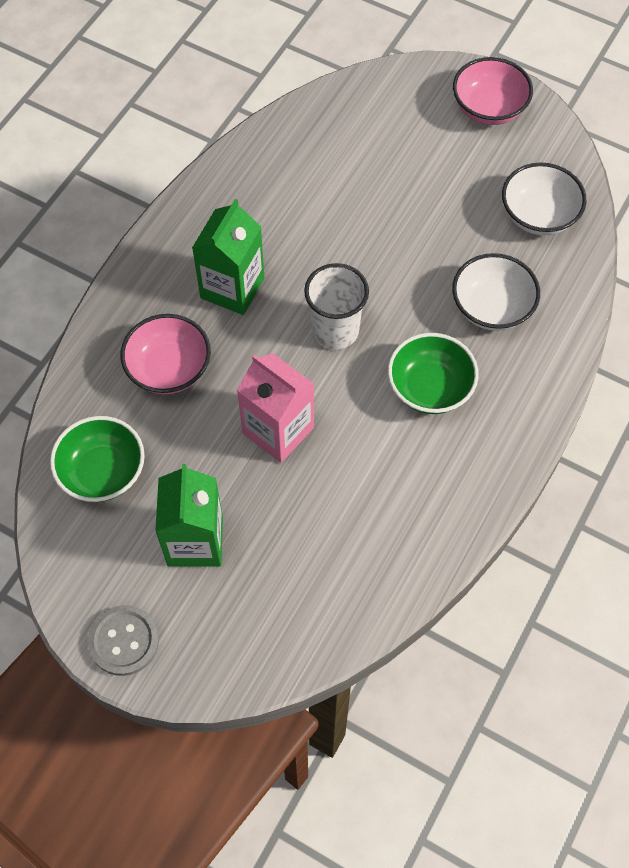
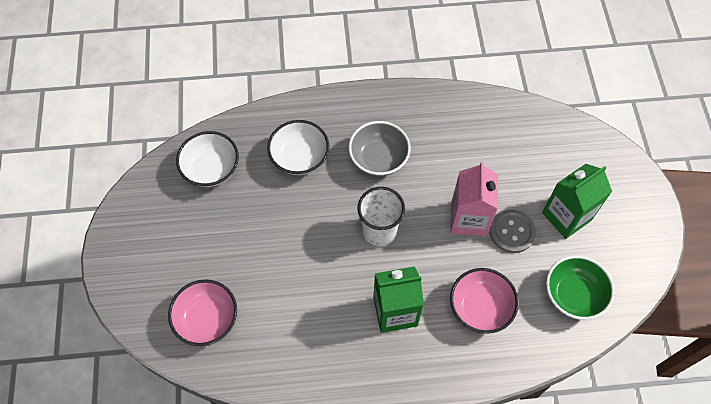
camera: 125 degrees left, 0 degrees up
grey button [88,605,159,676] -> grey button moved to [490,209,536,253]
green bowl [388,333,479,414] -> grey bowl [349,121,411,176]
pink bowl [453,57,533,125] -> pink bowl moved to [168,279,237,346]

